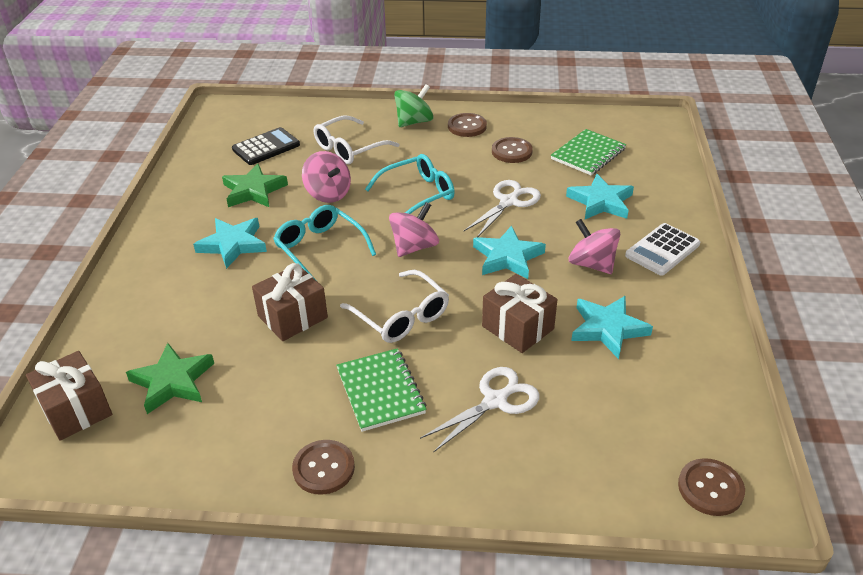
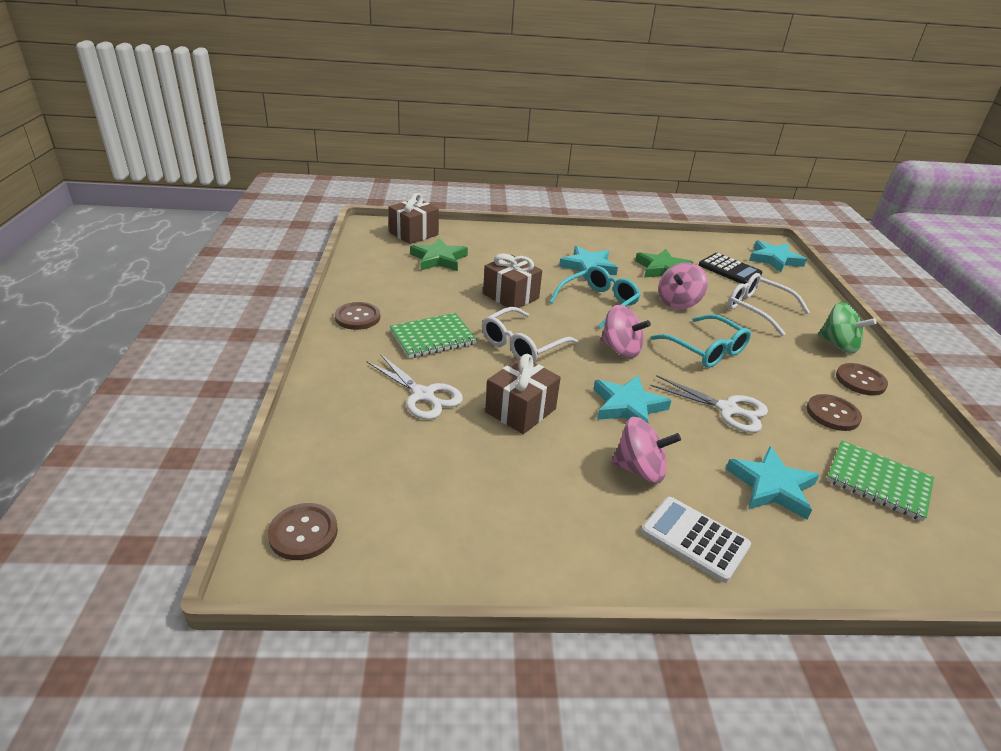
camera: 80 degrees right, 5 degrees down
pink spinning top [569,219,620,274] -> pink spinning top turned 60 degrees clockwise [612,417,681,483]
turquoise star [571,296,653,359] -> turquoise star moved to [749,240,807,272]

